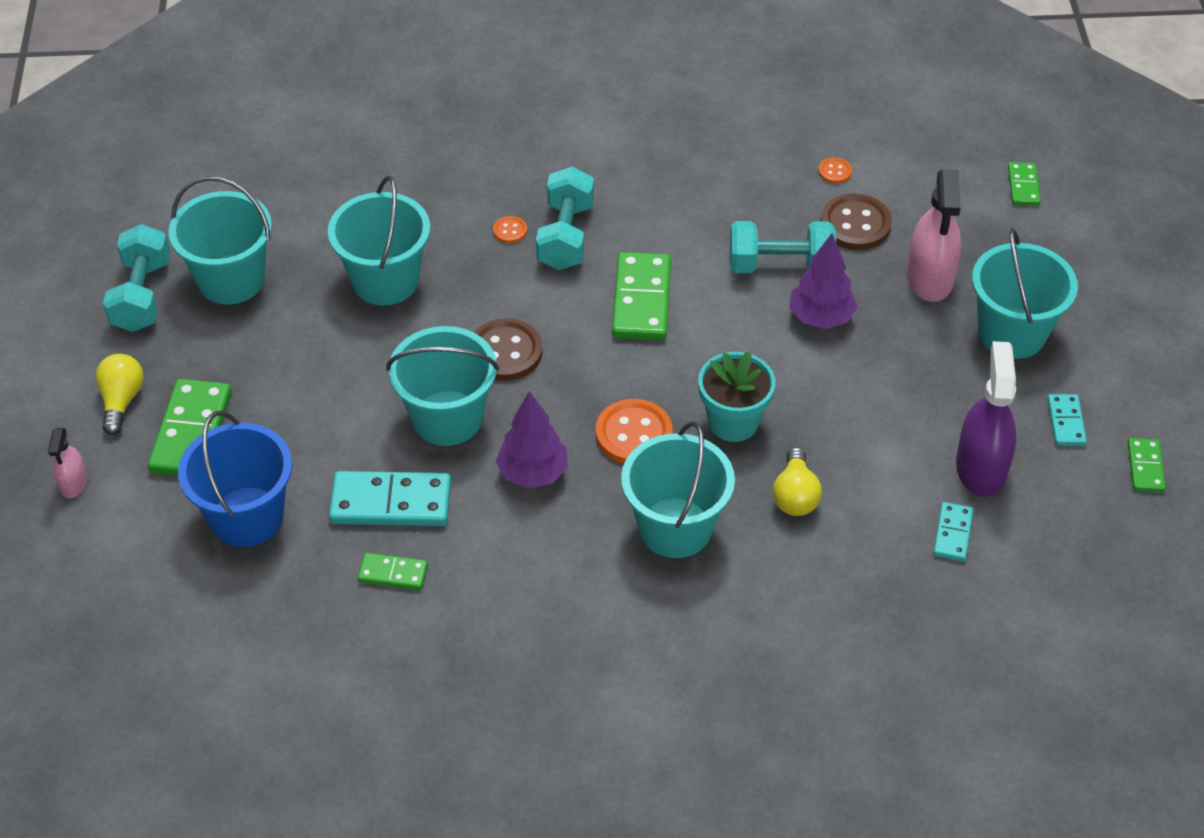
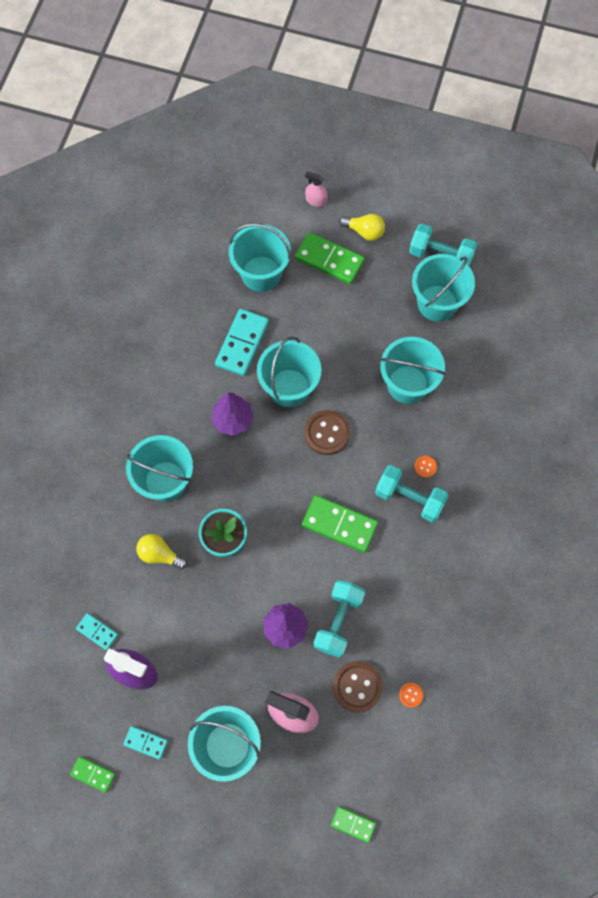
camera: 110 degrees right, 20 degrees up
blue bucket [178,411,292,547] -> turquoise bucket [229,223,291,292]
green domino [358,553,428,590] -> none
orange button [596,399,673,464] -> none

